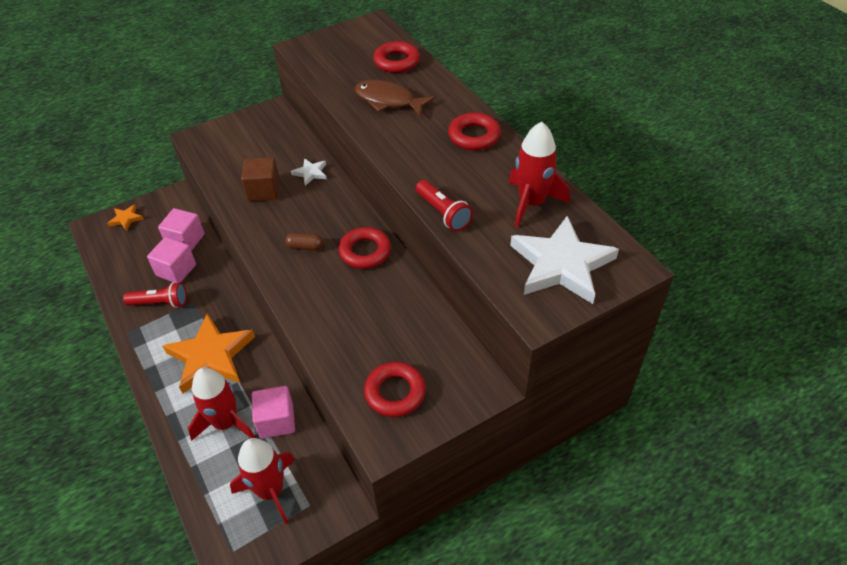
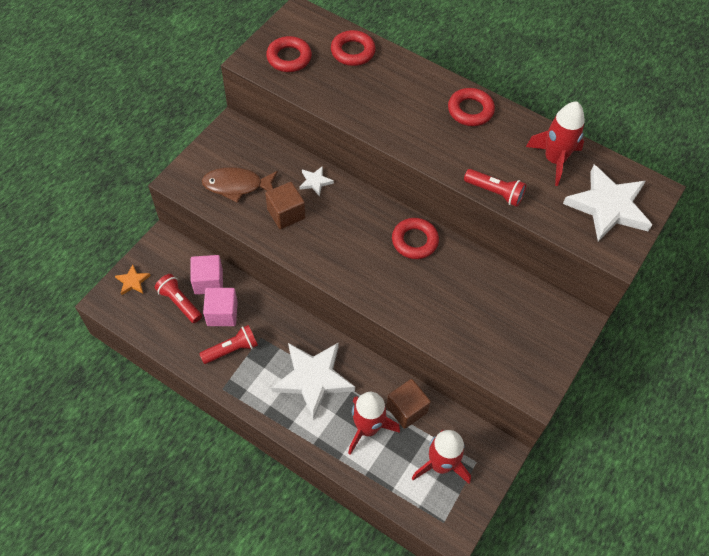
camera: 30 degrees left, 10 degrees up
orange star [163,313,255,393] -> white star [271,342,355,420]
pink cube [252,386,295,439] -> brown cube [386,379,431,429]
brown capsule [285,233,323,250] -> none
brown fish [355,80,435,117] -> brown fish moved to [202,167,278,203]
red ring [364,362,426,417] -> red ring moved to [266,36,312,72]
none -> red flashlight [155,274,202,323]

